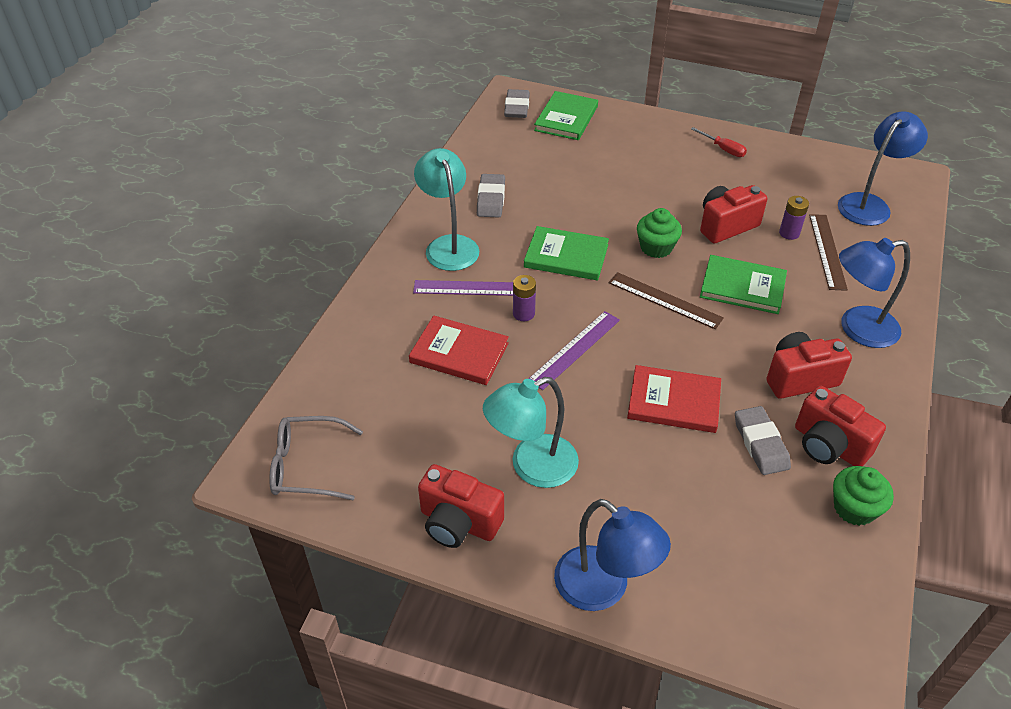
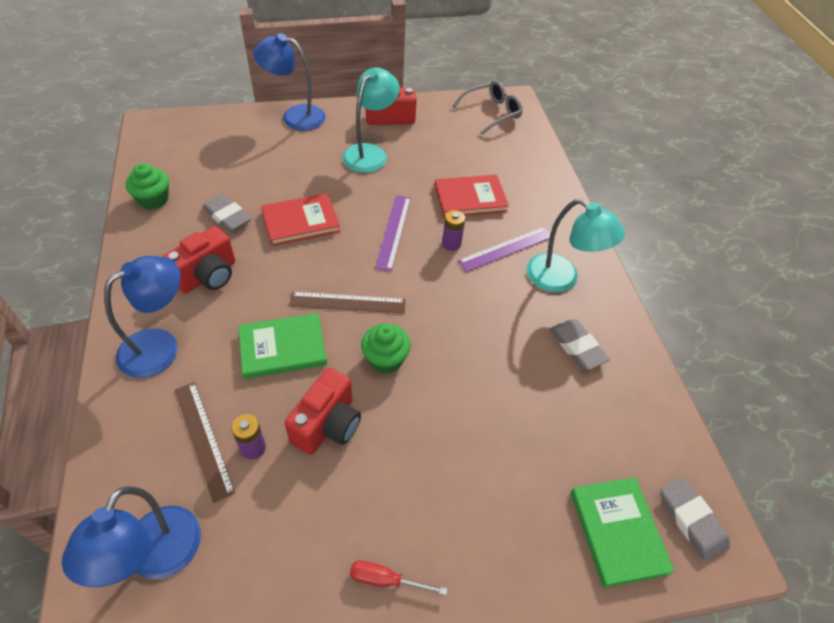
camera: 145 degrees right, 5 degrees up
green book [524,226,609,280] -> none
red camera [795,386,886,466] -> none

